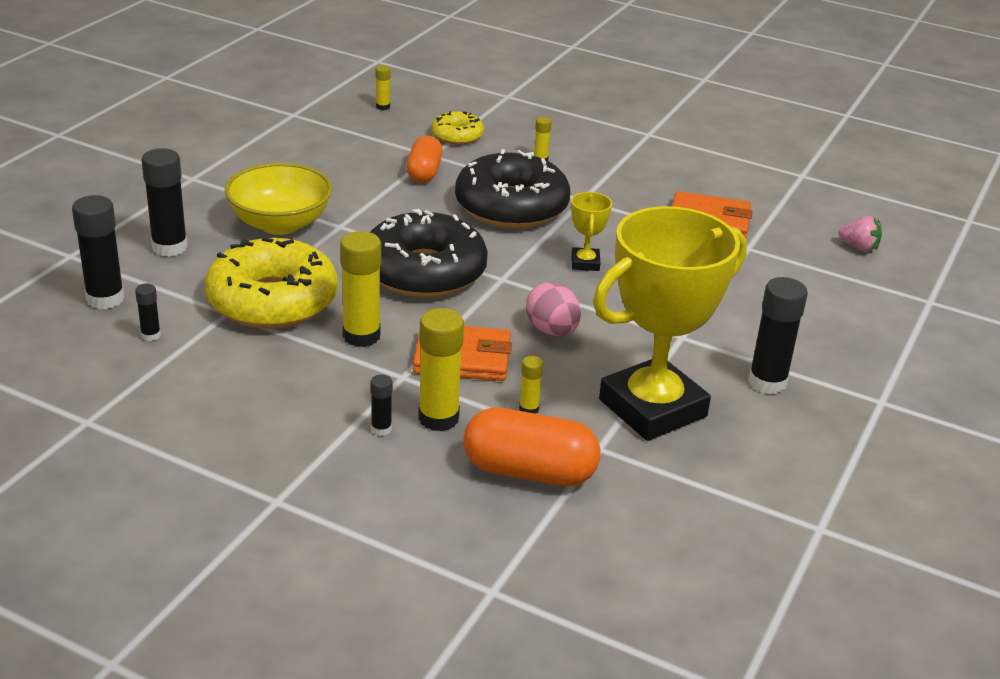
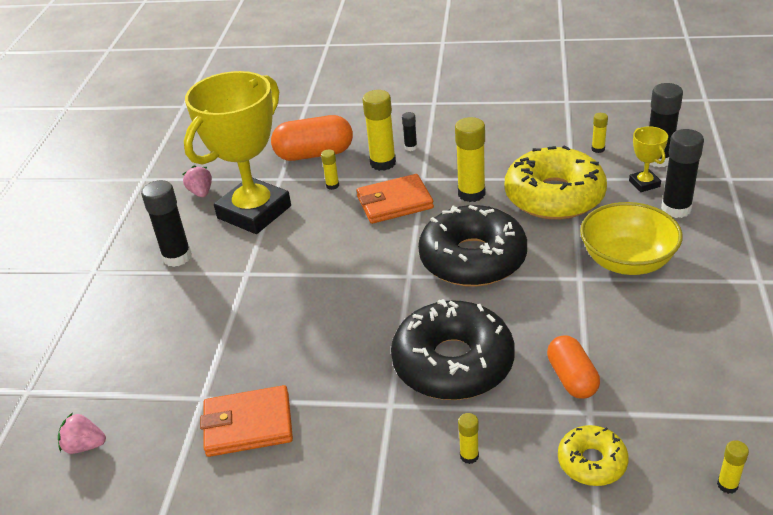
camera: 165 degrees right, 5 degrees up
black glue stick [135,283,161,341] -> yellow glue stick [592,113,608,153]
pink egg [526,282,581,336] -> none
yellow trophy [571,192,612,271] -> yellow trophy moved to [629,126,668,192]
none -> pink strawberry [183,165,212,197]

